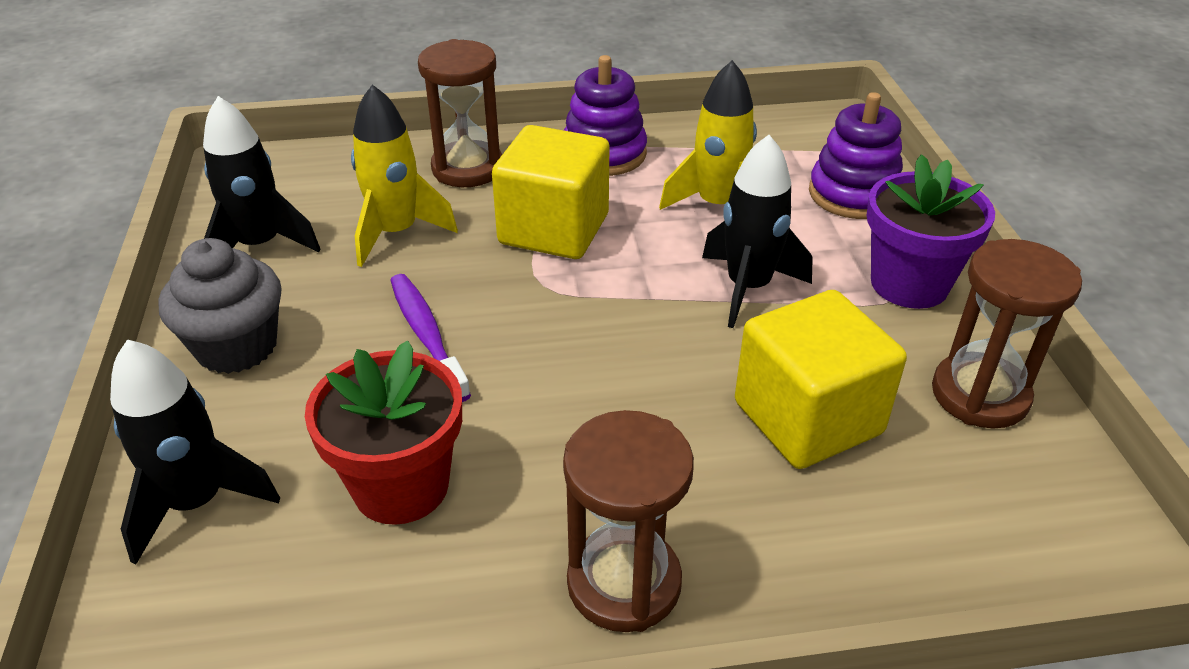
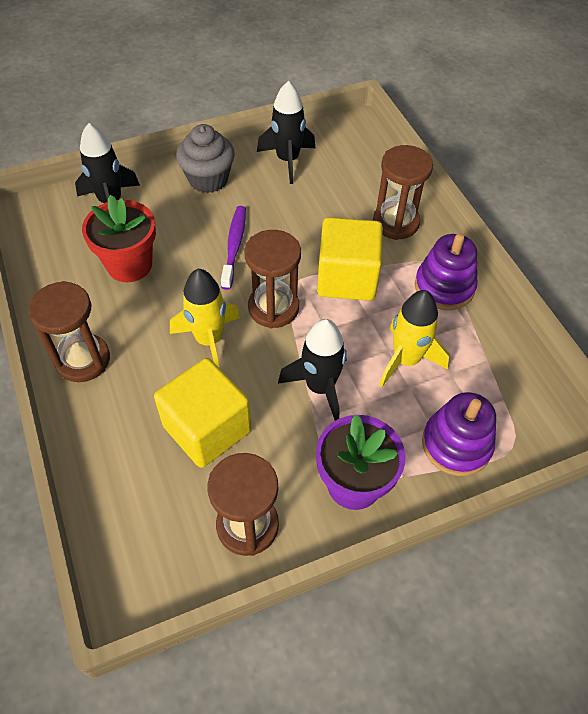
camera: 75 degrees right, 15 degrees up
yellow rocket [351,84,458,267] -> yellow rocket moved to [170,269,240,367]
purple toothbrush [390,274,471,402] -> purple toothbrush turned 45 degrees counterclockwise [221,206,246,290]
none -> brown hourglass [245,230,301,328]

